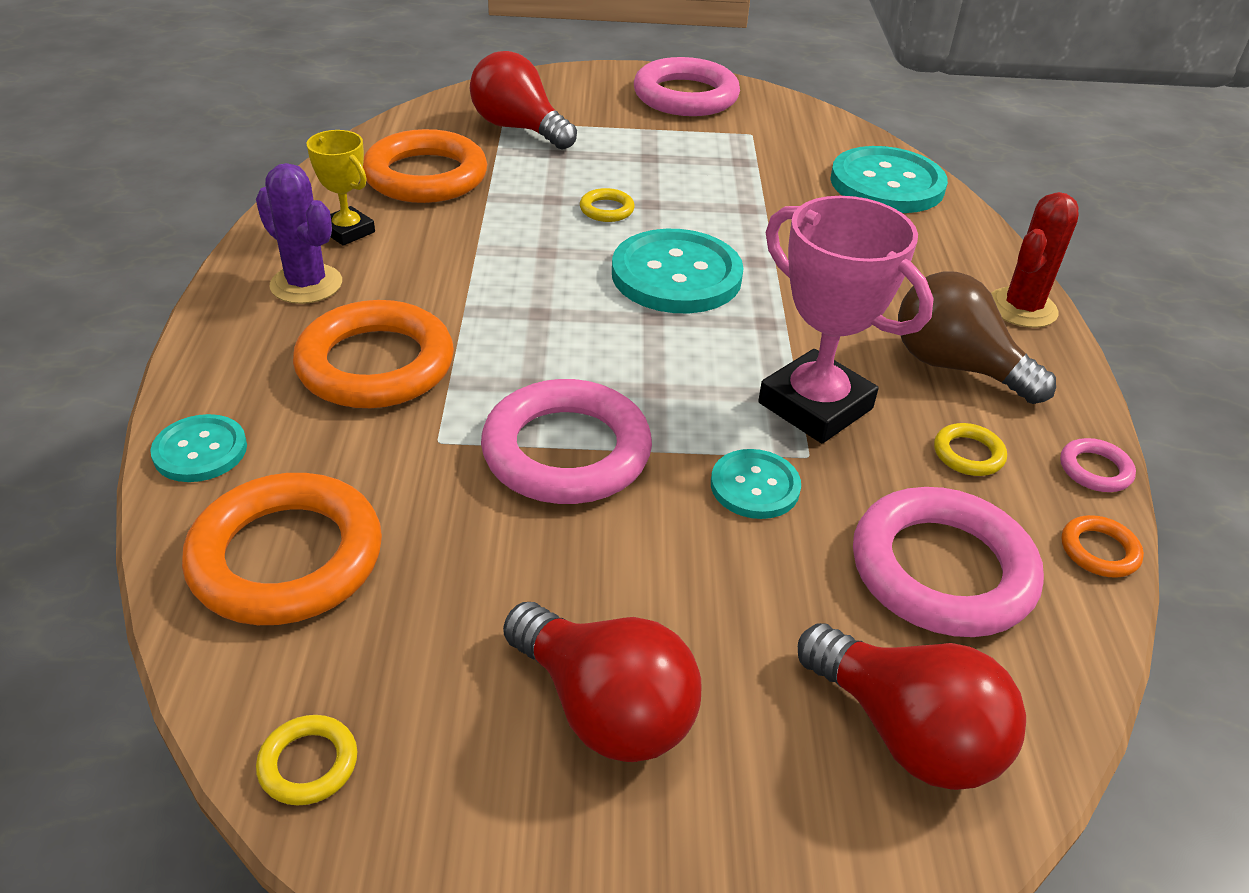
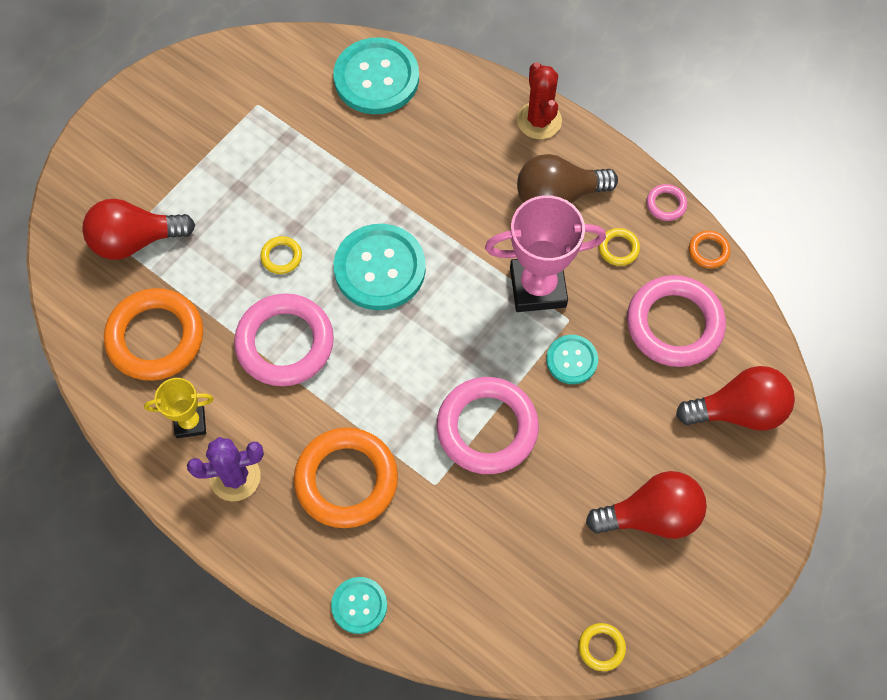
camera: 50 degrees left, 25 degrees up
orange ring [182,473,382,625] -> none
pink ring [634,57,740,116] -> pink ring moved to [234,293,334,386]

